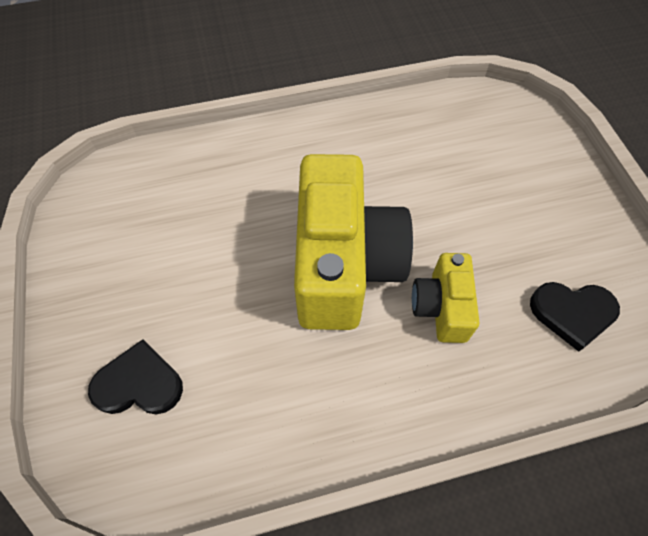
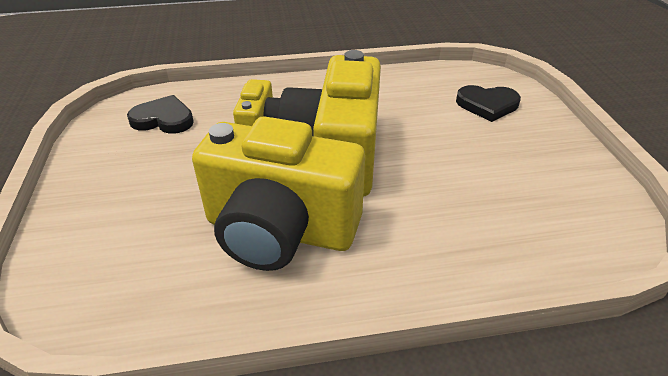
camera: 175 degrees left, 20 degrees down
none -> yellow camera [192,116,365,271]

